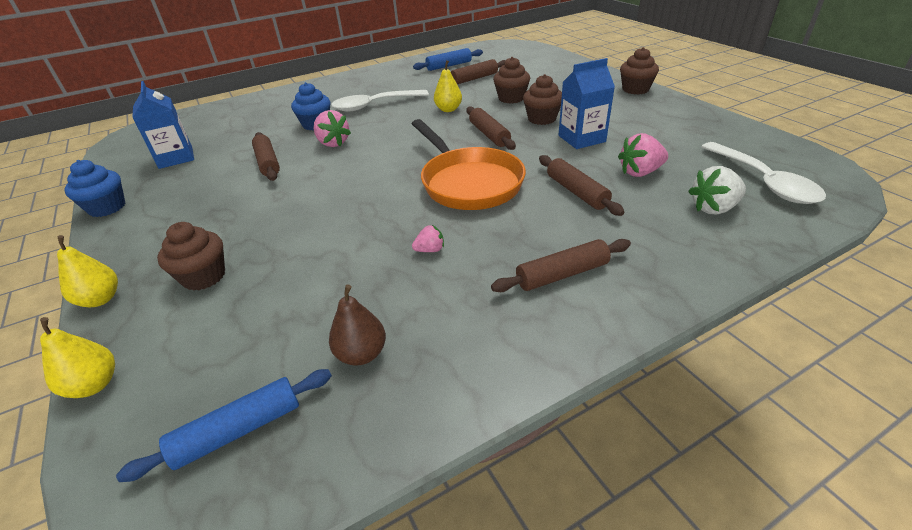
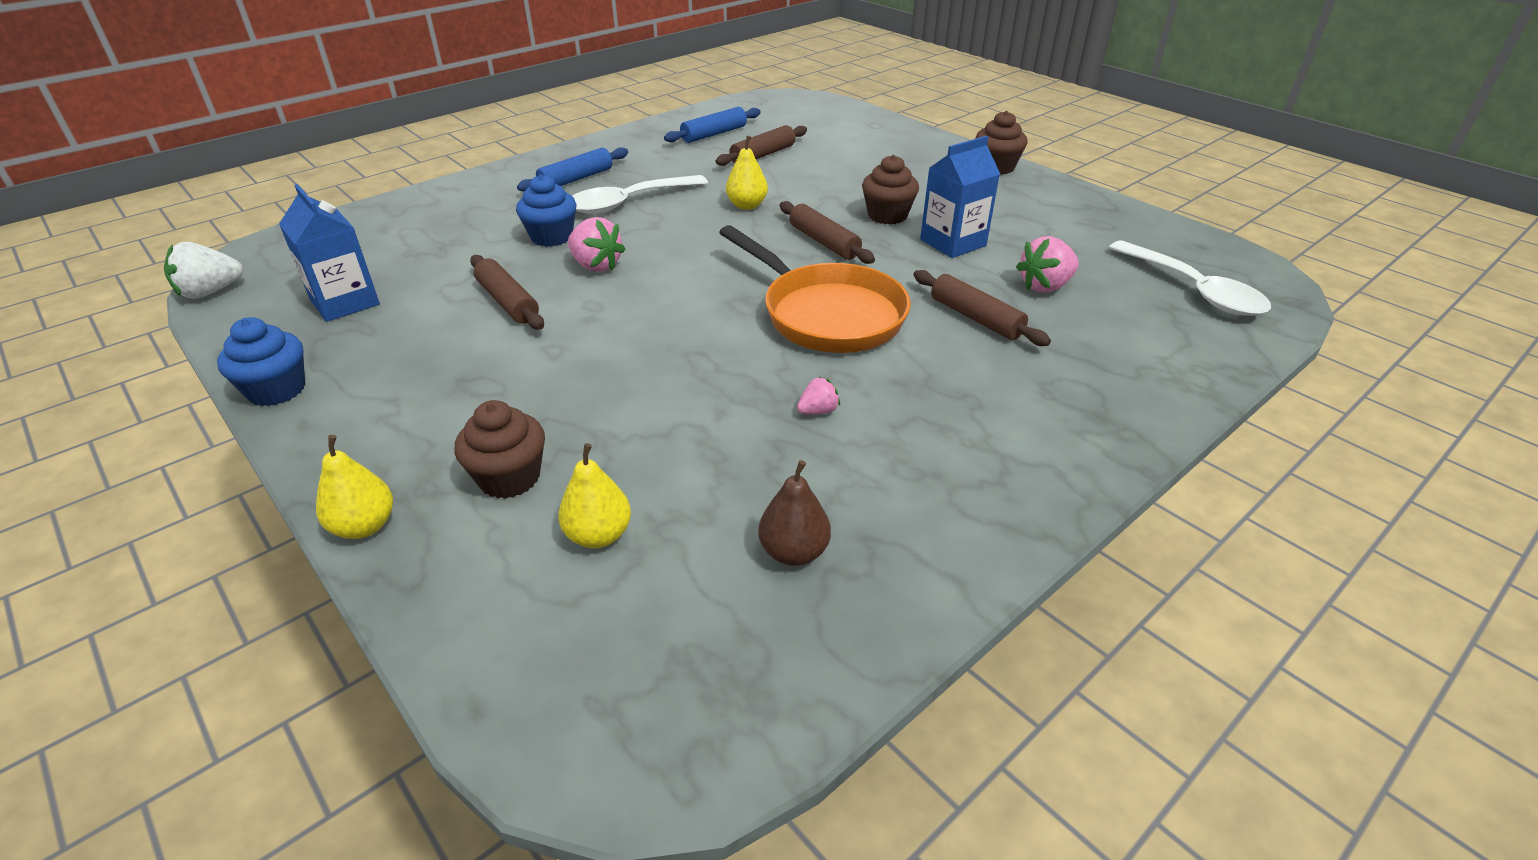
camera: 15 degrees left, 0 degrees up
yellow pear [40,317,115,398] -> yellow pear moved to [558,443,631,548]
blue rolling pin [116,369,332,482] -> blue rolling pin moved to [517,147,628,192]
brown rolling pin [491,239,631,292] -> none
brown cupcake [493,57,530,103] -> none
white strawberry [688,166,746,214] -> white strawberry moved to [164,242,243,299]

